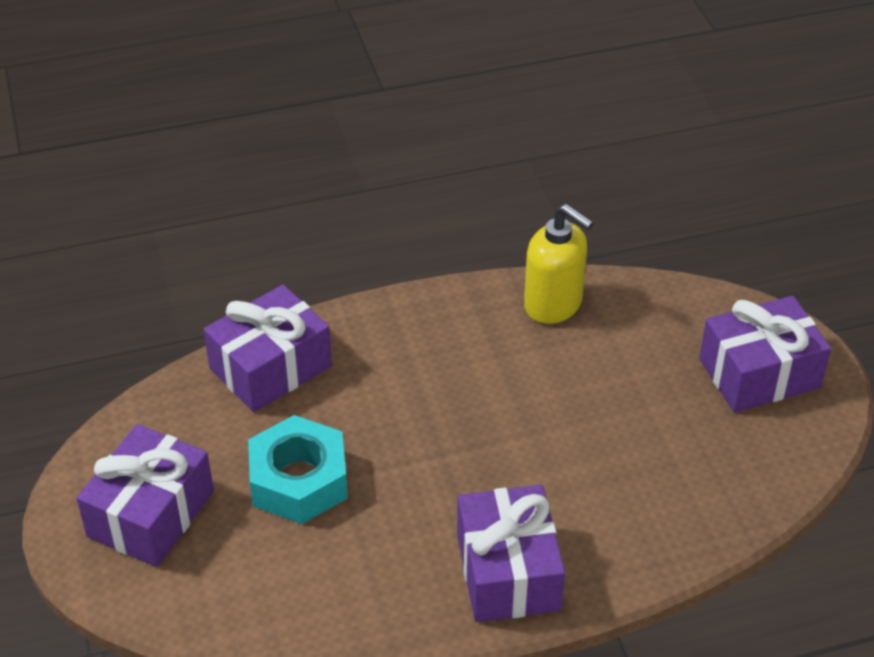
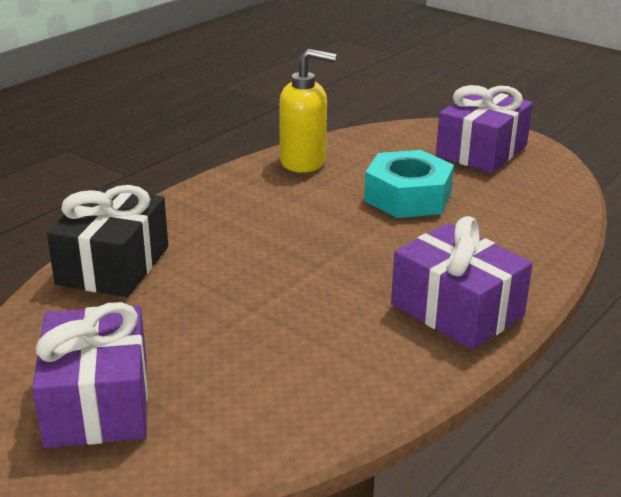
camera: 35 degrees left, 15 degrees down
purple gift [204,285,332,412] -> black gift [47,185,168,297]
turquoise nut [248,415,348,524] -> turquoise nut moved to [364,150,454,218]

